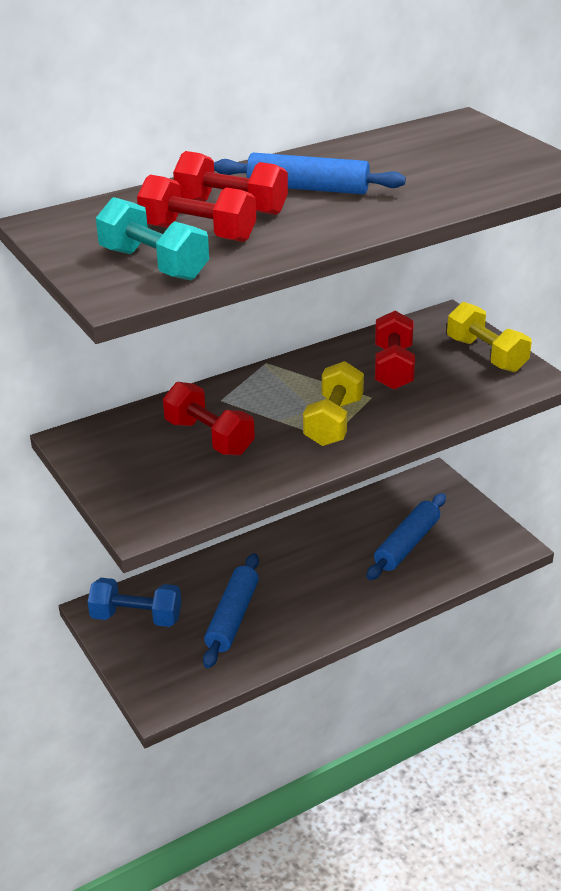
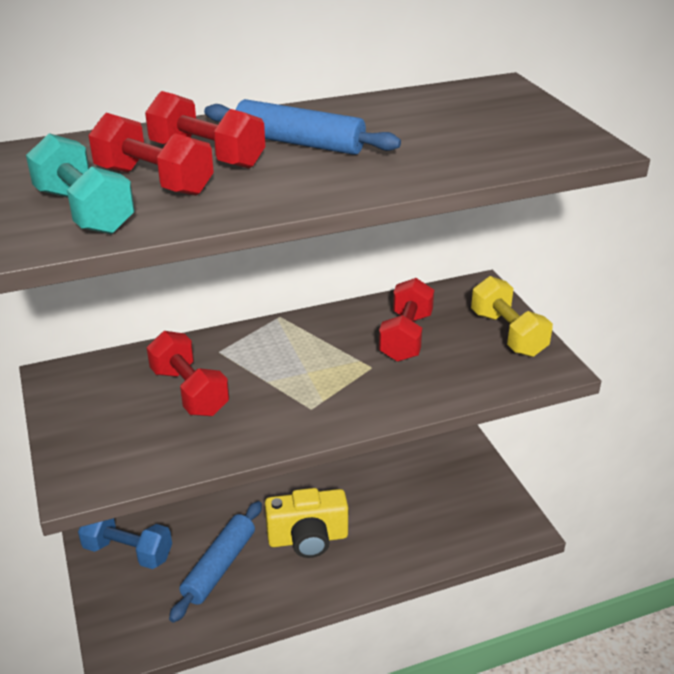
camera: 10 degrees right, 0 degrees up
yellow dumbbell [303,361,364,446] -> none
blue rolling pin [367,493,446,580] -> none
none -> yellow camera [265,488,348,558]

